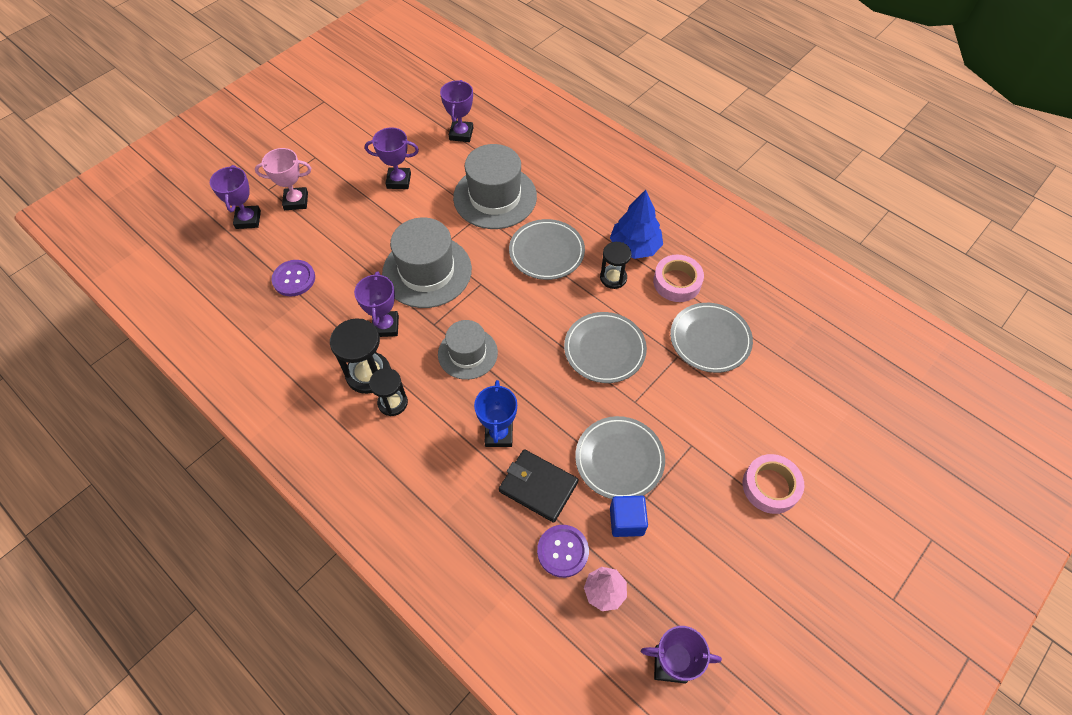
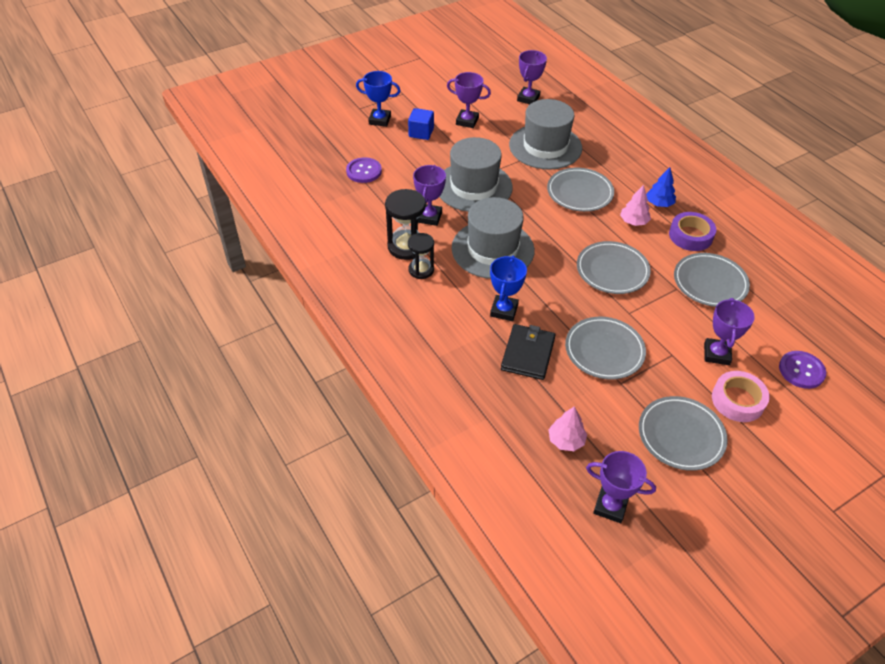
camera: 15 degrees right, 10 degrees down
purple trophy [210,165,261,229] -> purple trophy moved to [704,298,755,365]
pink trophy [255,148,311,210] -> blue trophy [356,71,401,127]
grey hat [438,320,498,380] -> grey hat [452,197,535,279], size x1.59
black wallet [499,449,578,523] -> black wallet turned 60 degrees clockwise [501,324,556,380]
purple button [537,525,589,578] -> purple button moved to [779,351,826,389]
black hourglass [600,242,631,289] -> pink tree [620,185,651,226]
blue tree [610,190,663,259] -> blue tree [646,167,676,207], size x0.63
blue cube [610,496,648,537] -> blue cube moved to [408,108,434,140]
pink tape [653,255,704,302] -> purple tape [669,212,716,251]
none -> grey plate [639,396,728,471]

